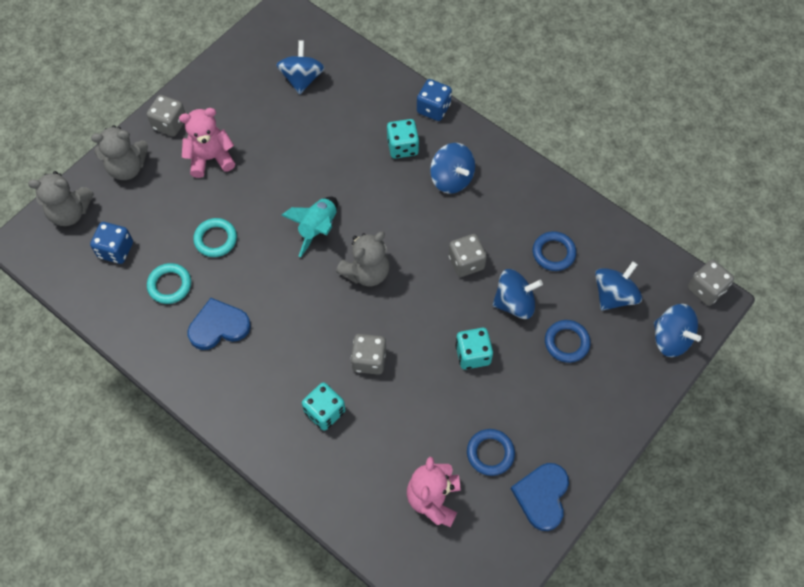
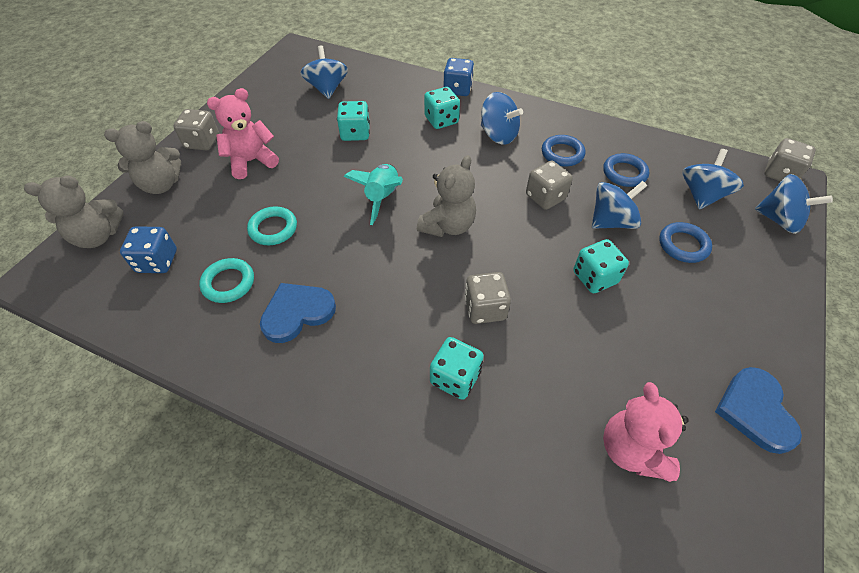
camera: 15 degrees left, 10 degrees down
blue ring [467,429,515,476] -> blue ring moved to [542,135,585,166]
none -> turquoise dice [337,101,370,141]

